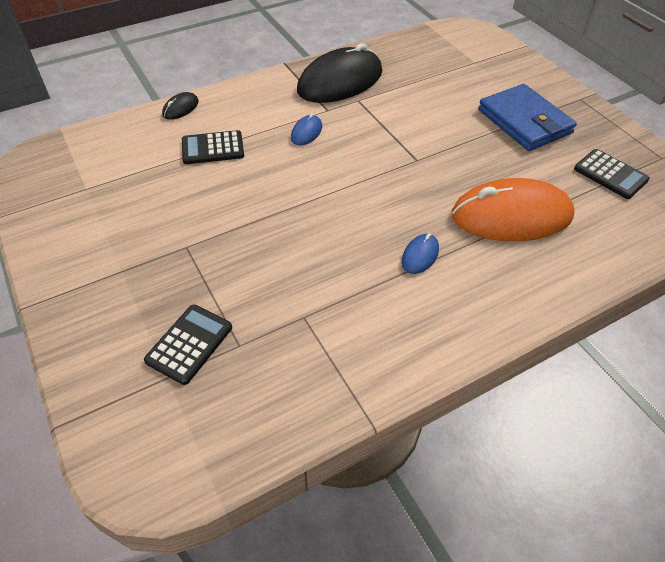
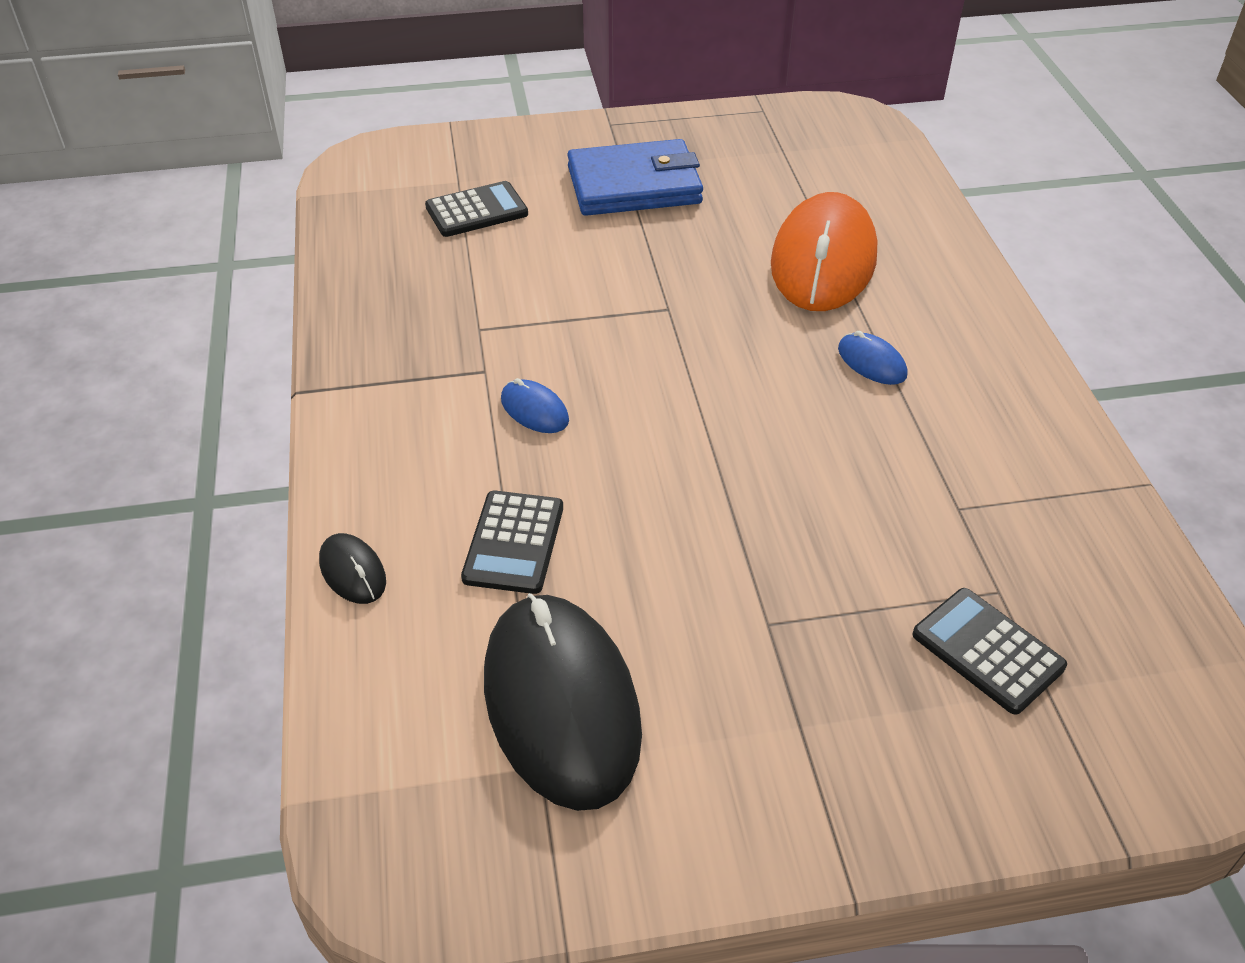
camera: 70 degrees left, 5 degrees down
black mouse [297,43,382,103] -> black mouse moved to [484,593,642,811]
black calculator [574,149,650,199] -> black calculator moved to [425,181,528,237]

